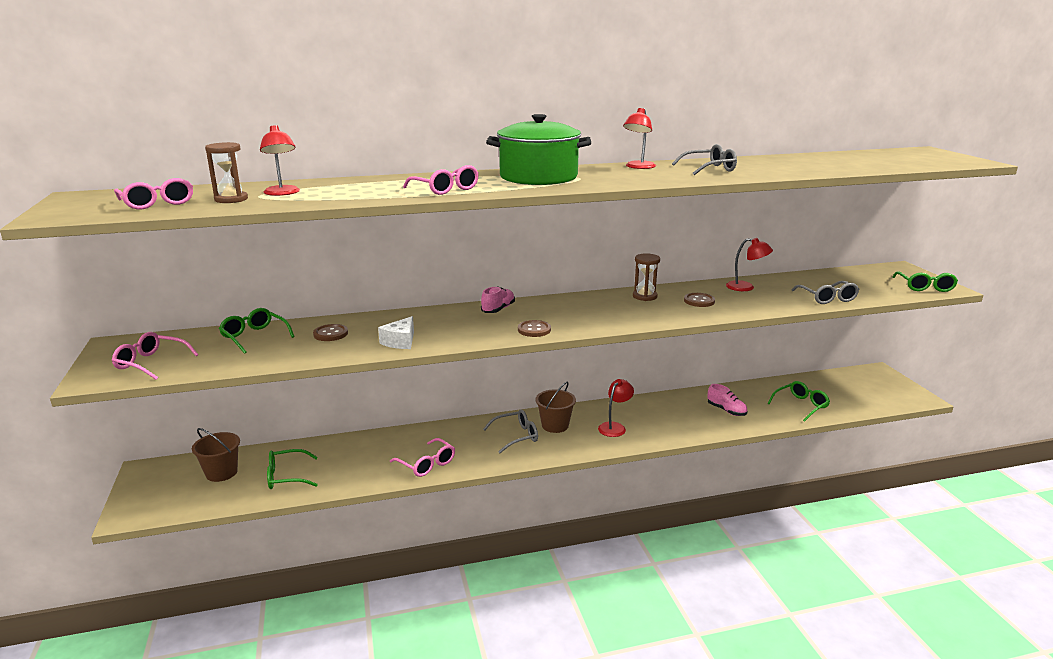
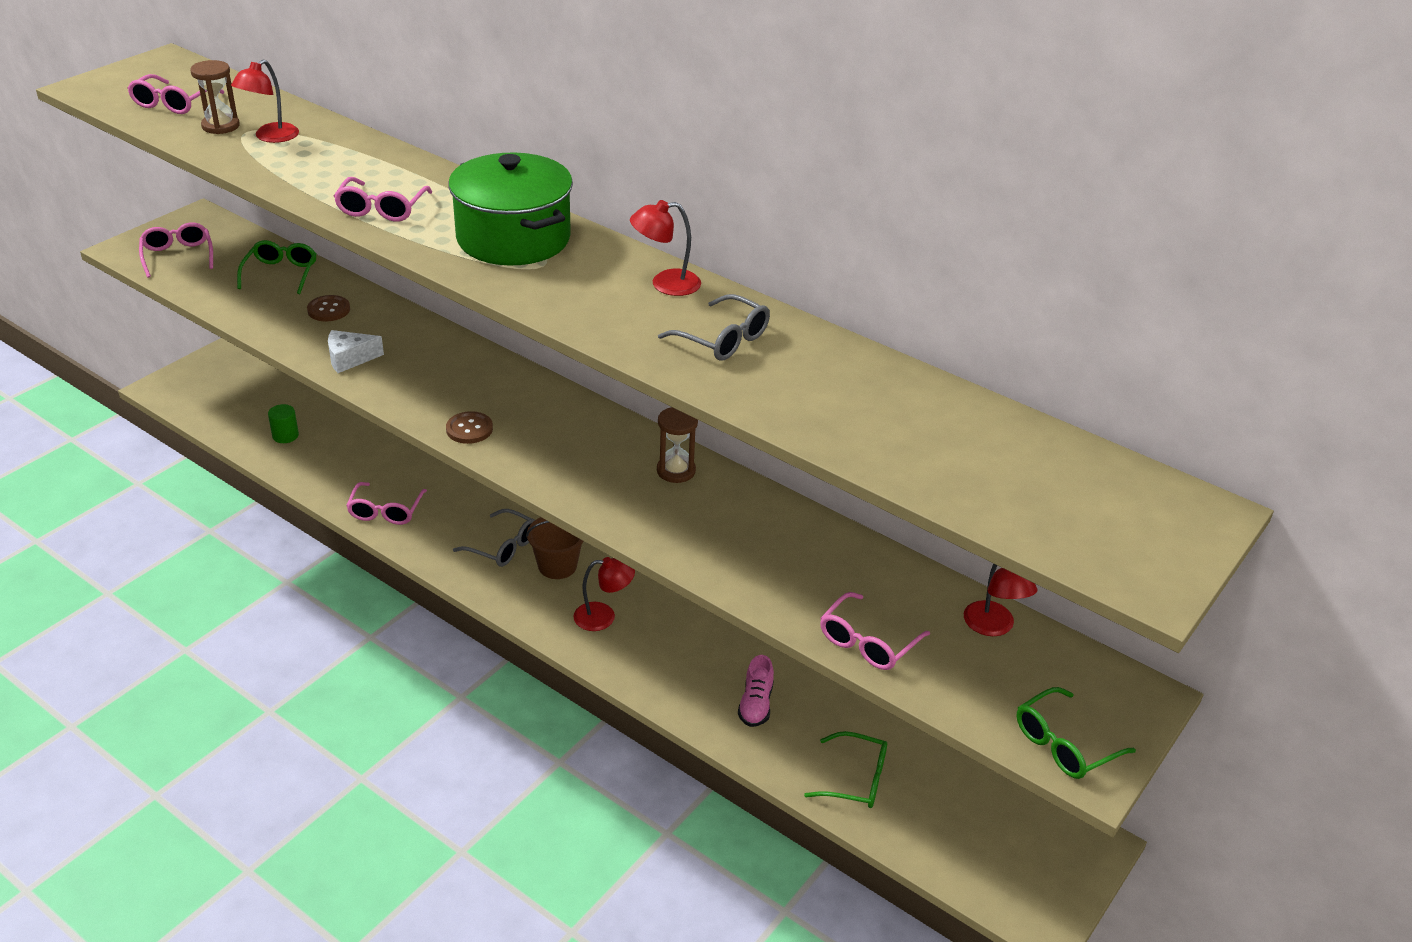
camera: 50 degrees right, 15 degrees up
brown bucket [192,428,240,482] -> none
green glasses [267,449,318,489] -> green cylinder [268,404,299,443]
pink shoe [481,286,515,313] -> none
brown button [684,293,715,307] -> none
red lamp [726,238,773,291] -> red lamp moved to [964,563,1037,636]
grey glasses [792,281,859,304] -> pink glasses [820,592,930,670]

